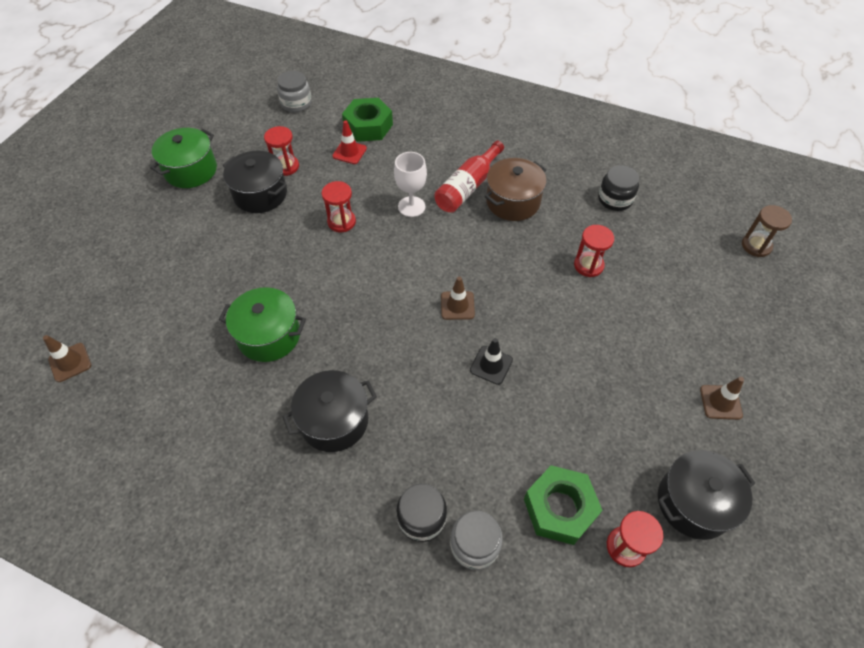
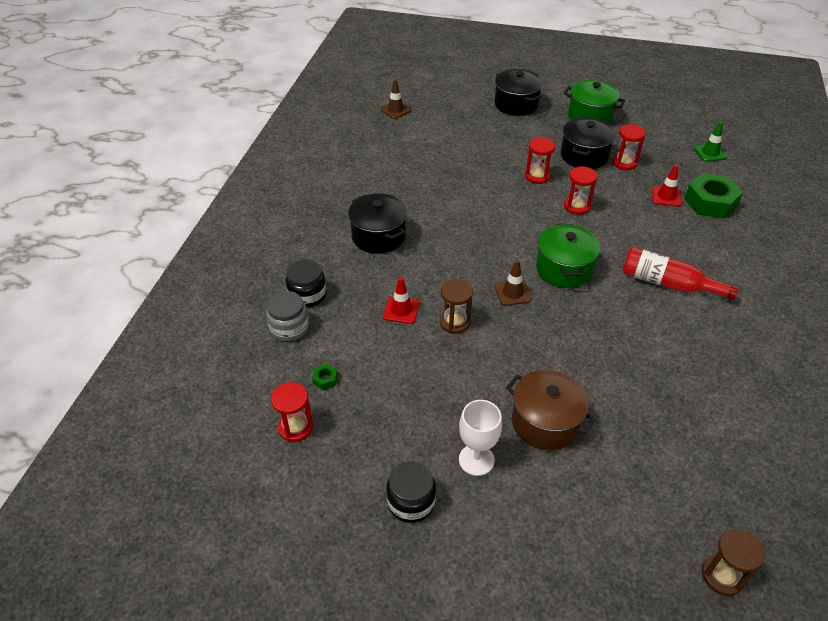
camera: 80 degrees right, 10 degrees down
green pot [219,287,306,362] -> green pot moved to [536,224,600,288]
grey jar [277,71,312,112] -> green traffic cone [694,121,728,162]
white goblet [394,152,427,217] -> white goblet moved to [459,400,502,476]
black traffic cone [470,338,513,385] -> brown hourglass [440,279,473,334]
brown pot [485,158,547,221] -> brown pot moved to [506,369,596,450]
green nut [524,465,603,545] -> green nut [312,364,338,390], size x0.41
red hourglass [574,225,614,277] -> red hourglass moved to [525,137,555,184]
black jar [598,165,639,211] -> black jar moved to [386,461,436,523]
black pot [658,450,755,540] -> black pot moved to [494,69,543,116]
brown traffic cone [700,377,744,420] -> none
none -> red traffic cone [383,277,420,324]

